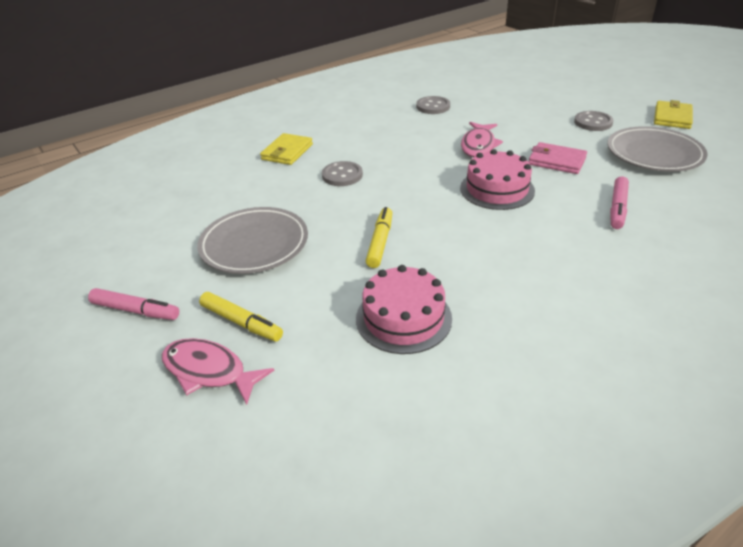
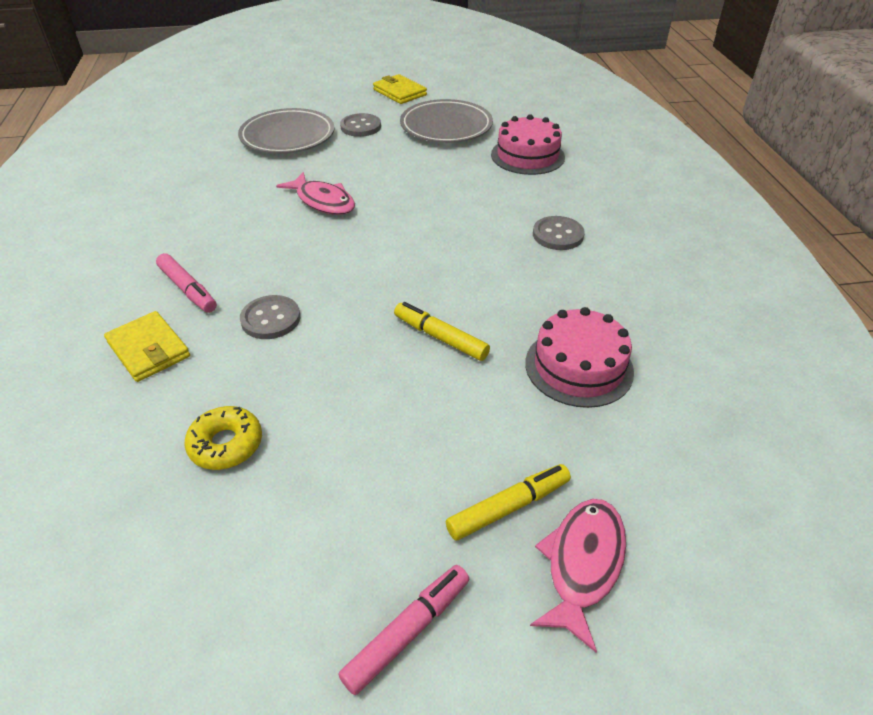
camera: 65 degrees left, 5 degrees up
pink fish [162,338,275,405] -> pink fish turned 150 degrees clockwise [530,499,626,652]
grey plate [197,207,308,274] -> grey plate moved to [238,108,335,154]
grey button [416,96,450,114] -> grey button moved to [533,216,585,250]
pink cake [460,149,535,210] -> pink cake moved to [491,114,565,175]
pink wallet [529,142,587,174] -> none
pink marker [610,176,629,229] -> pink marker moved to [156,253,217,313]
none -> yellow donut [184,406,262,470]

